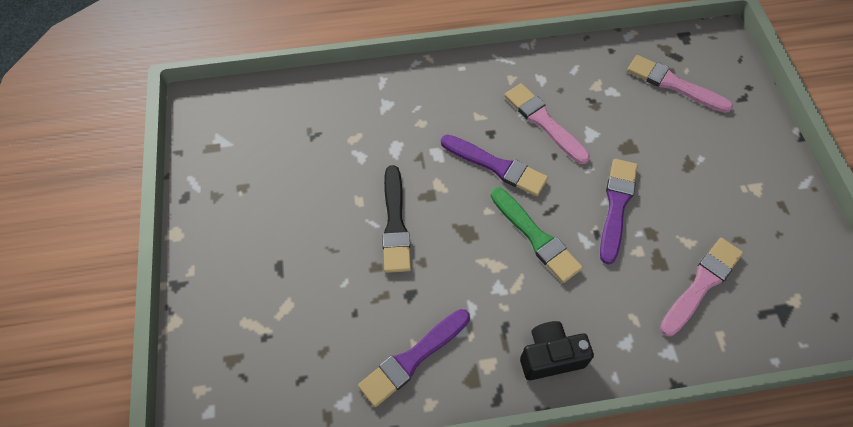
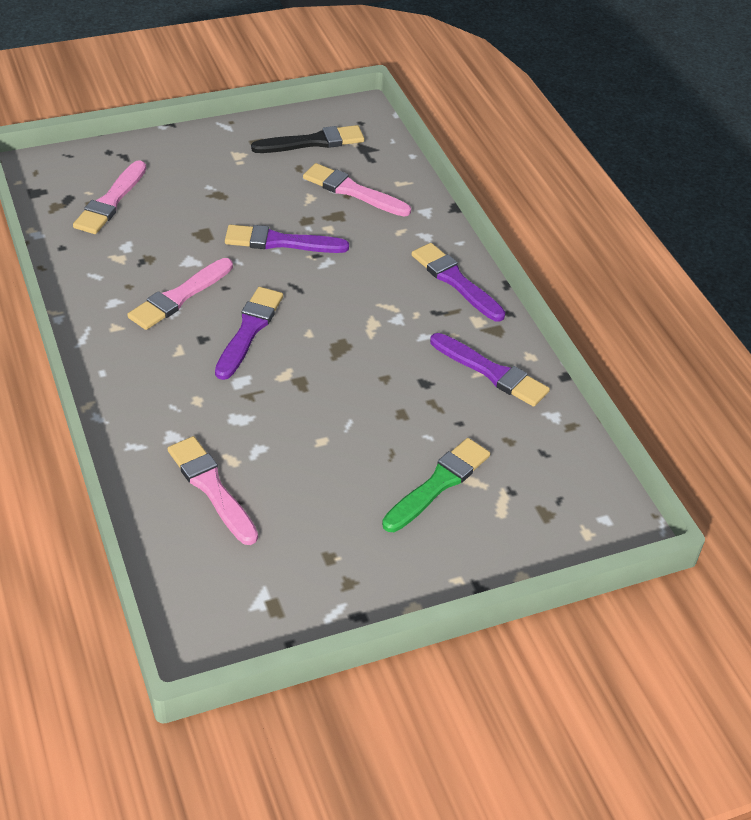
camera: 105 degrees left, 15 degrees down
black brush [382,165,411,273] -> black brush moved to [251,125,364,153]
green brush [491,187,583,283] -> green brush moved to [382,438,490,532]
black camera [520,321,594,380] -> purple brush [412,243,505,322]
none -> pink brush [168,436,258,545]

